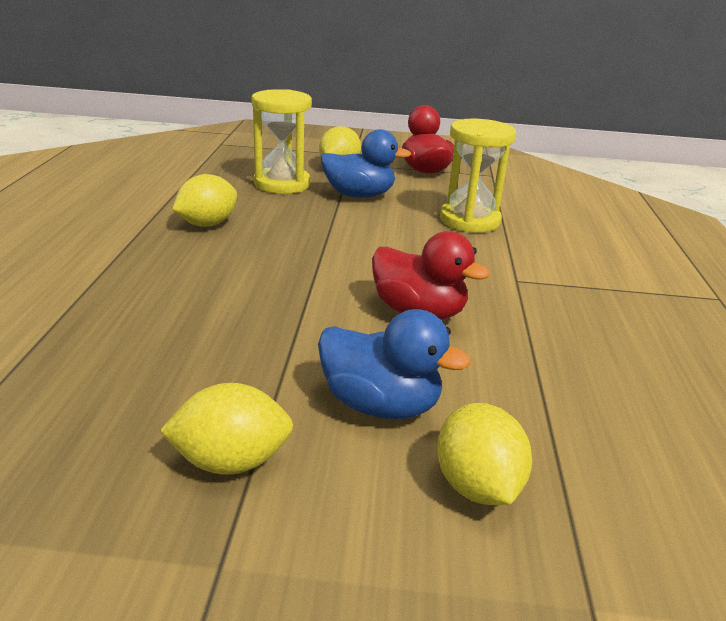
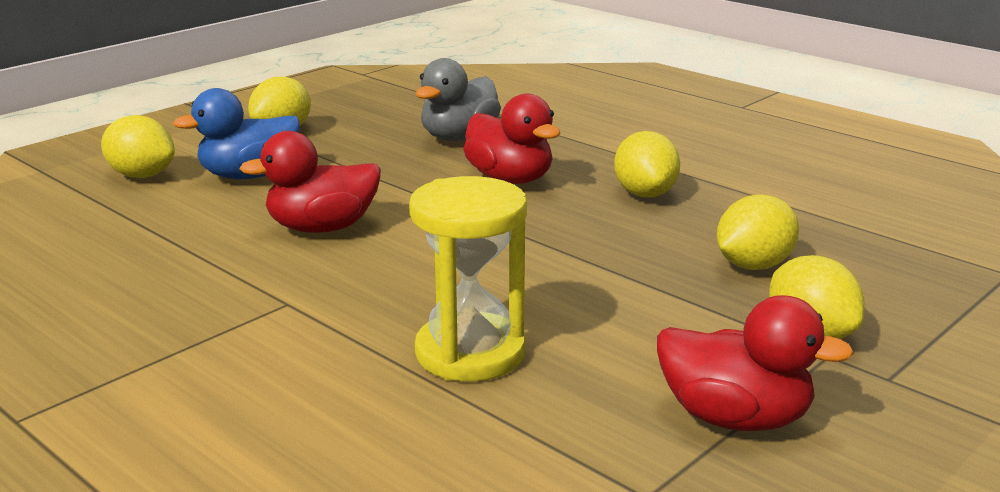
camera: 130 degrees right, 5 degrees down
yellow hourglass [251,89,312,194] -> yellow lemon [717,194,799,270]
blue duck [320,129,411,198] -> none
none -> grey duck [416,58,501,141]
none -> red duck [463,93,561,184]

